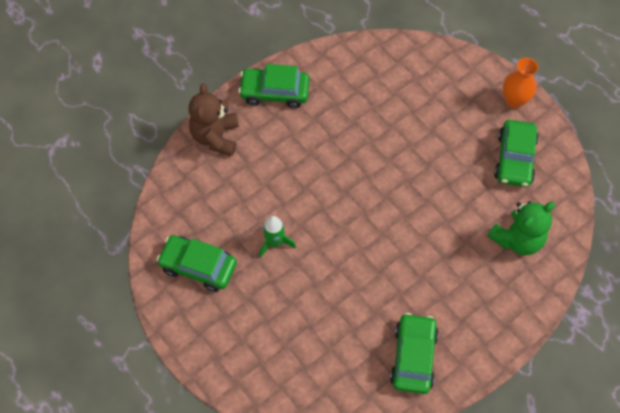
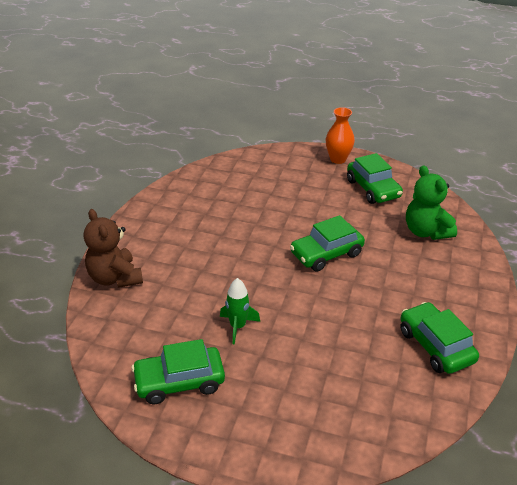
camera: 35 degrees left, 25 degrees down
green car [238,64,310,108] -> green car moved to [290,215,365,272]
green teddy bear [487,201,555,255] -> green teddy bear turned 135 degrees clockwise [406,165,457,240]

